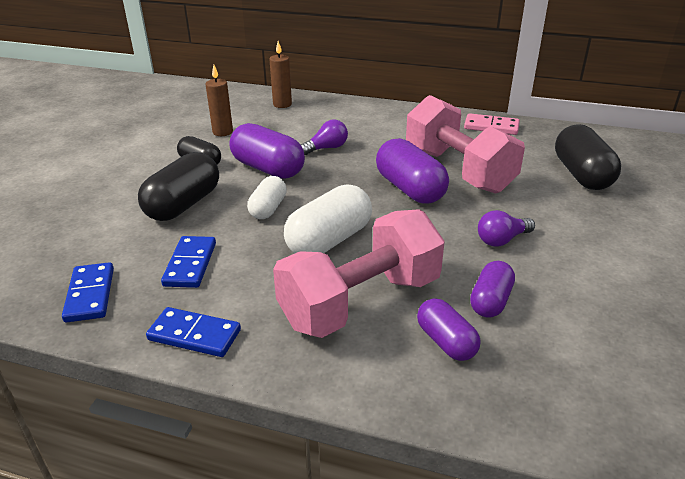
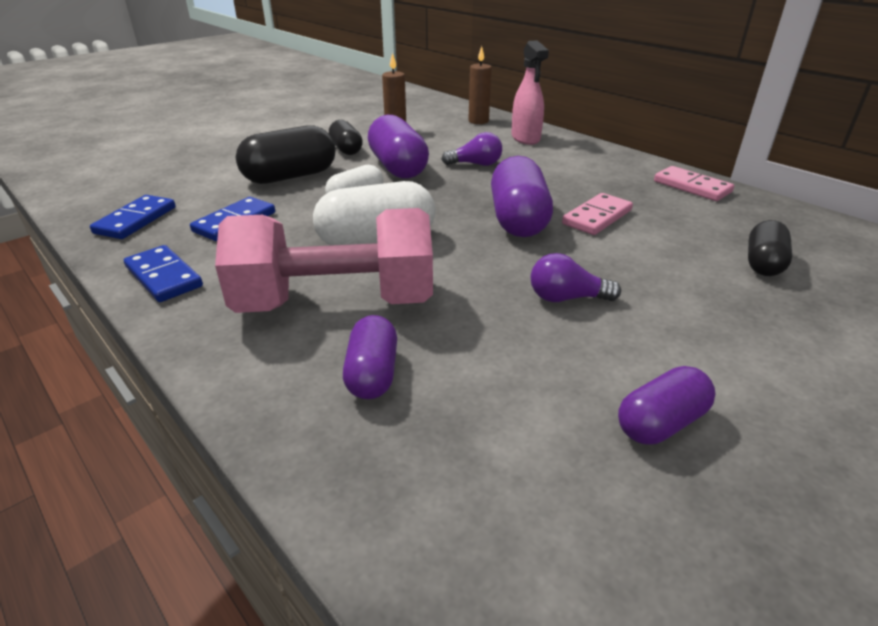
camera: 30 degrees right, 0 degrees up
pink dumbbell [406,95,525,194] -> pink domino [562,193,633,235]
purple capsule [470,261,515,318] -> purple capsule moved to [618,366,716,445]
black capsule [555,124,621,190] -> black capsule [748,220,792,276], size x0.61
none -> pink spray bottle [511,40,549,145]

